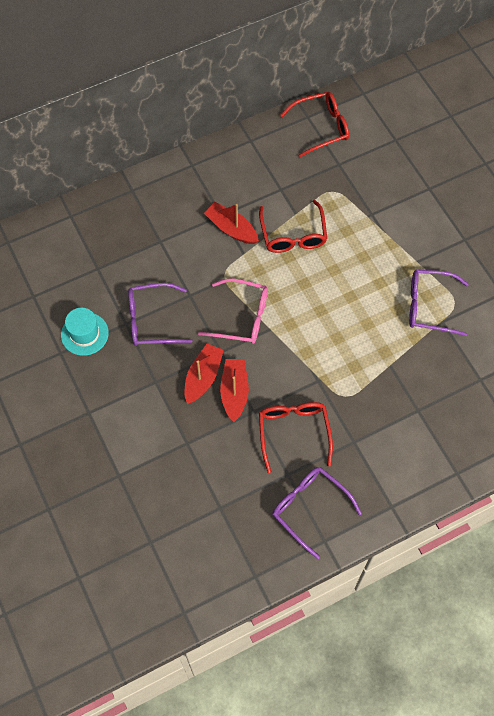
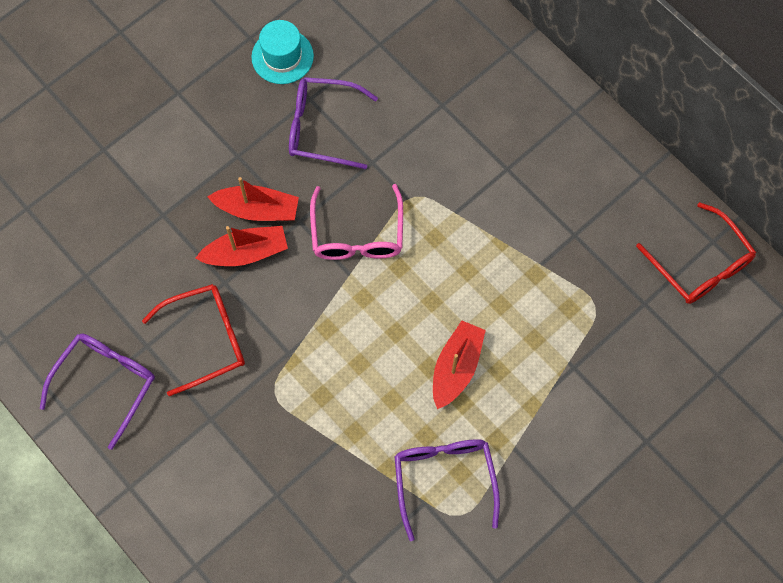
camera: 75 degrees right, 5 degrees up
purple glasses [128,283,193,346] -> purple glasses turned 60 degrees counterclockwise [289,77,378,169]
red boat [204,202,259,244] -> red boat moved to [433,320,486,409]
red glasses [259,200,327,253] -> none

